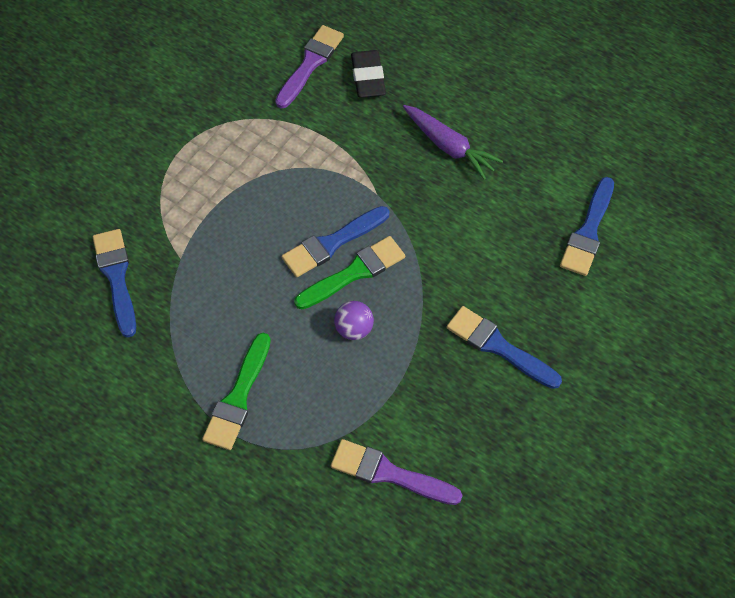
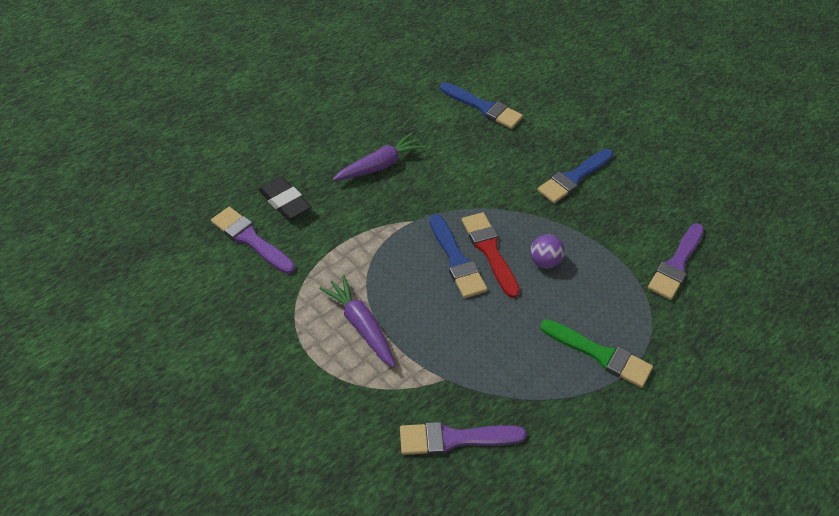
camera: 80 degrees left, 10 degrees down
blue brush [93,229,136,338] -> purple brush [400,422,527,455]
green brush [294,236,405,309] -> red brush [462,212,520,298]
black eraser [351,50,386,98] -> black eraser turned 45 degrees clockwise [258,177,311,220]
none -> purple carrot [319,275,395,367]

